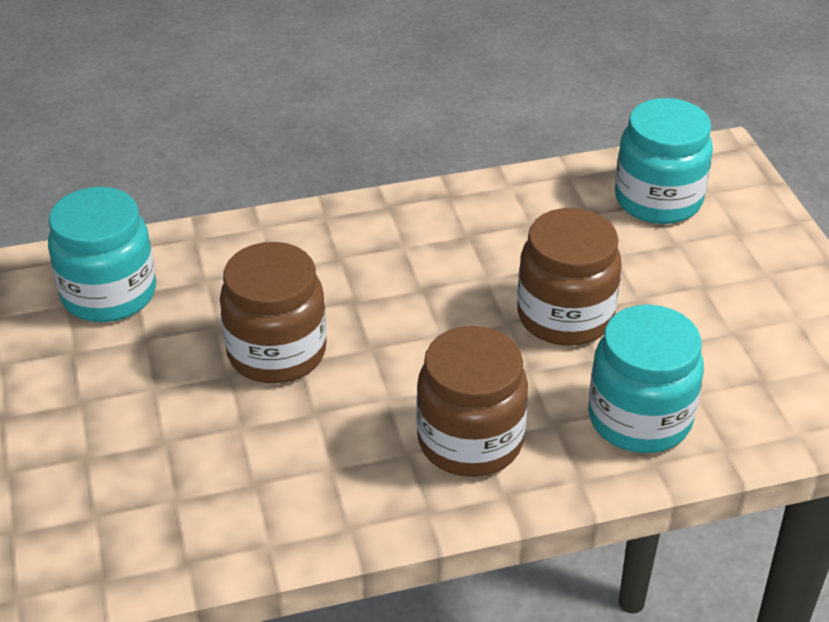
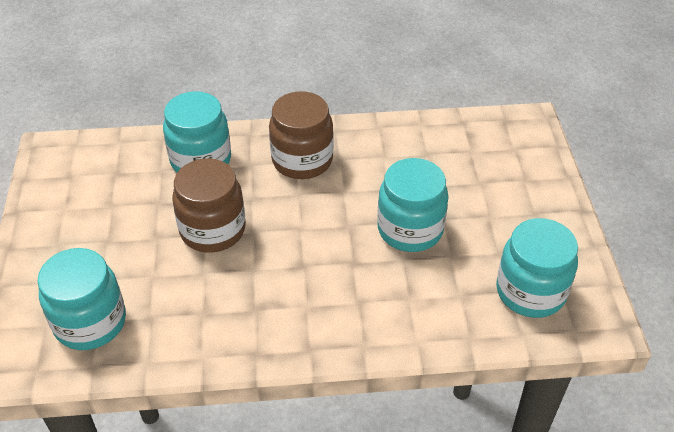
camera: 170 degrees left, 5 degrees up
brown jar [220,242,327,383] -> turquoise jar [377,158,448,252]

